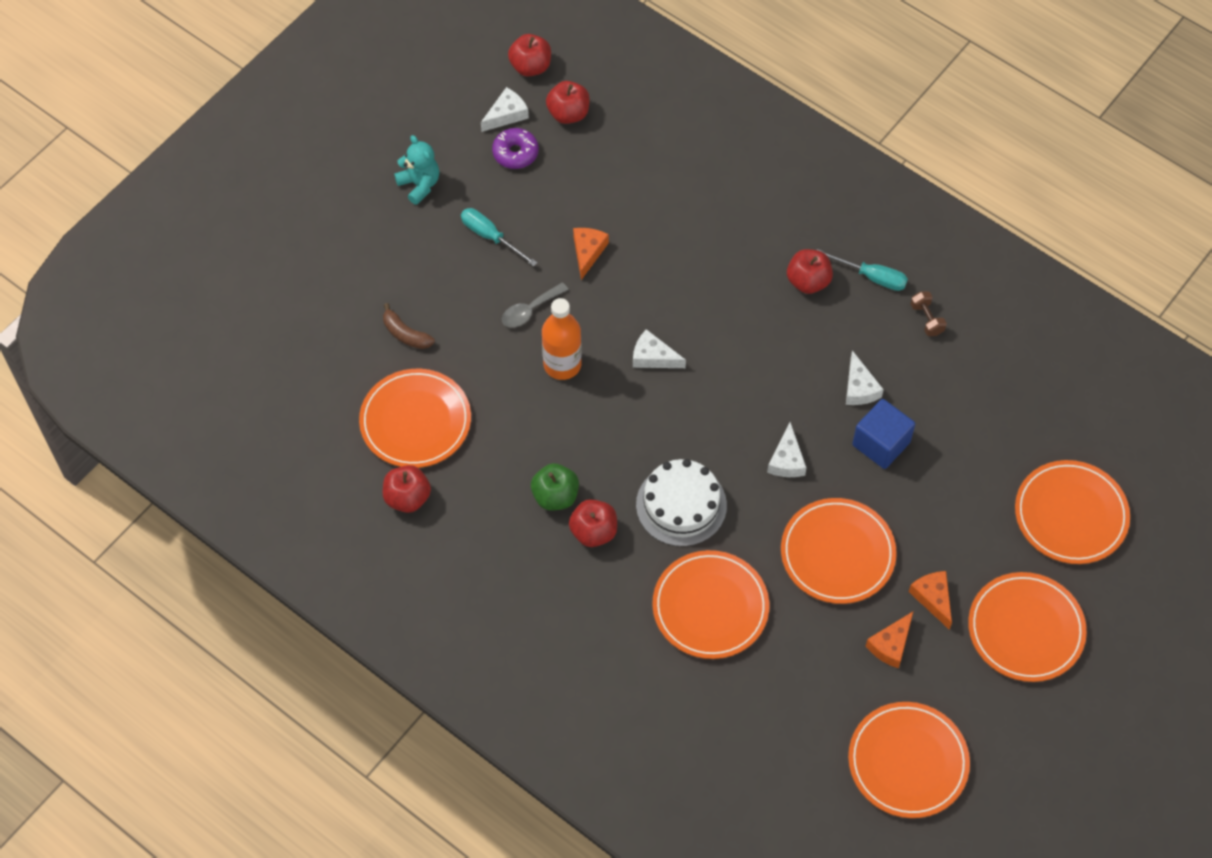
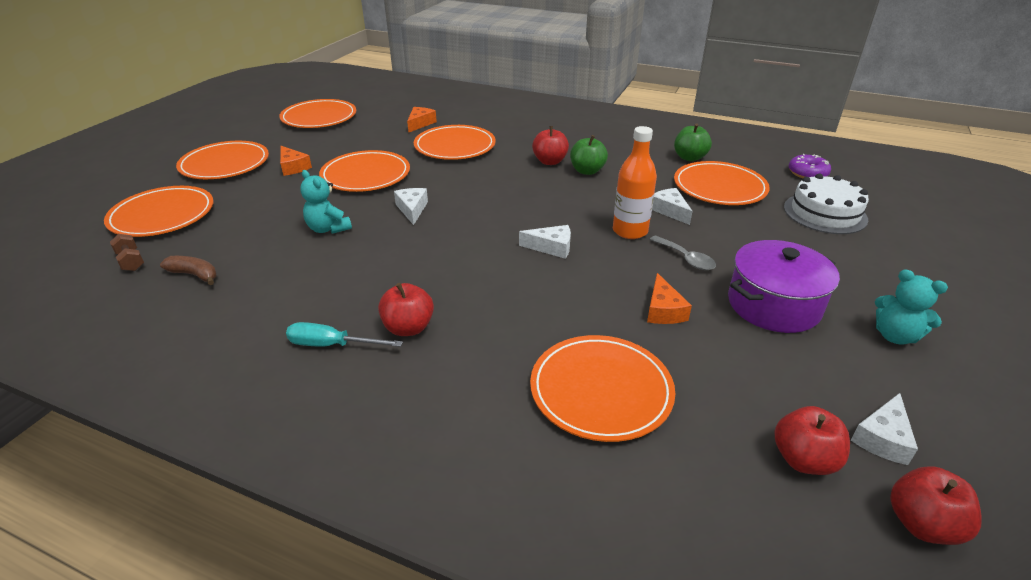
camera: 165 degrees right, 25 degrees down
brown banana [383,303,435,349] -> brown banana moved to [160,256,217,285]
red apple [383,465,431,513] -> green apple [674,123,712,161]
turquoise screwdriver [461,208,537,266] -> purple pot [728,240,840,333]
purple donut [492,128,539,169] -> purple donut moved to [789,154,831,178]
grey spoon [502,282,568,328] -> grey spoon turned 105 degrees clockwise [649,236,716,270]
white cake [636,459,727,547] -> white cake moved to [784,174,869,234]
white cheese [846,350,884,405] -> white cheese moved to [652,188,693,225]
blue cube [852,399,915,469] -> turquoise teddy bear [300,170,352,234]
orange cheese [866,612,913,669] -> orange cheese moved to [407,107,437,132]
brown dumbbell [910,291,947,336] -> brown dumbbell moved to [110,234,144,271]
none -> orange plate [530,335,675,442]

